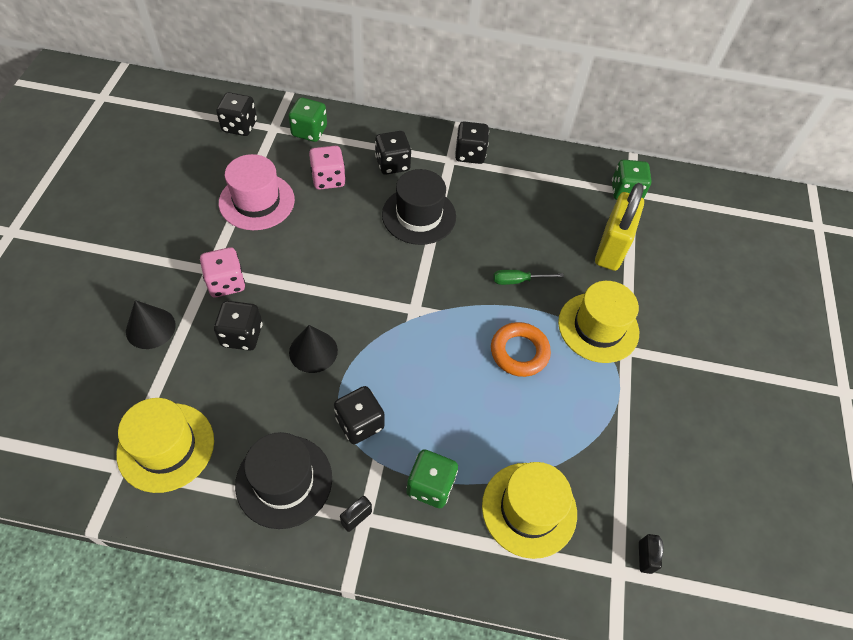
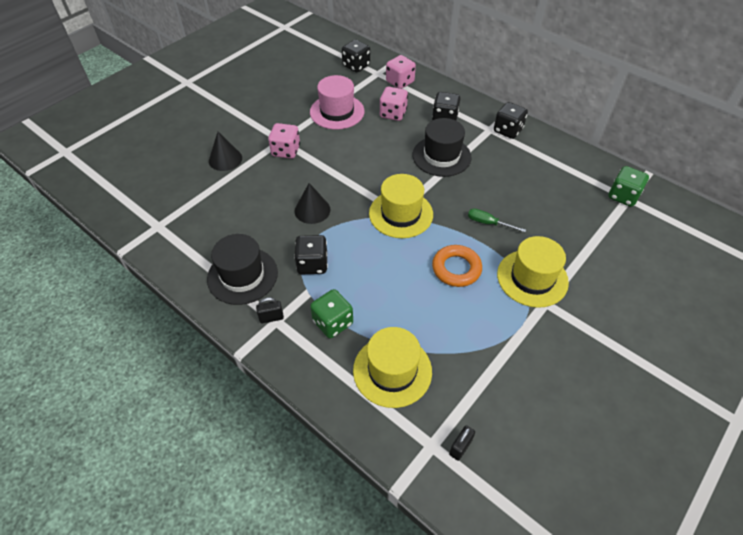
camera: 35 degrees right, 5 degrees down
yellow hat [117,398,214,493] -> yellow hat moved to [369,174,433,238]
black dice [214,301,262,351] -> none
green dice [288,97,327,142] -> pink dice [386,55,416,89]
yellow padlock [595,183,644,271] -> none

